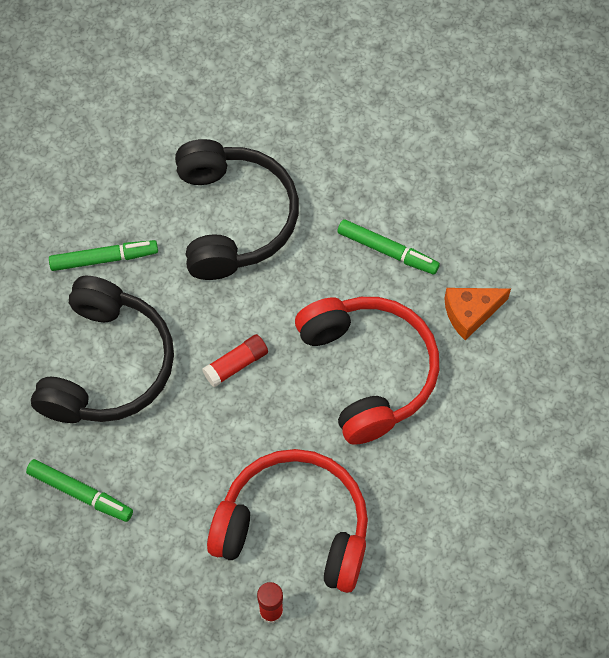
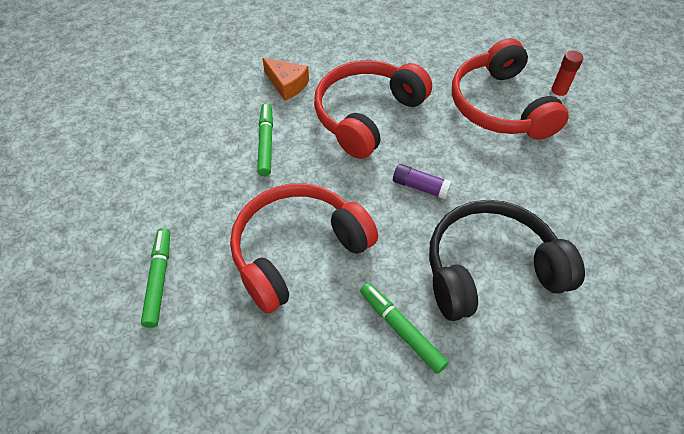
camera: 120 degrees left, 10 degrees down
green marker [26,459,133,522] -> green marker moved to [141,228,170,328]
black headphones [175,139,299,280] -> red headphones [230,183,378,314]
red glue stick [202,334,268,387] -> purple glue stick [393,164,452,200]

